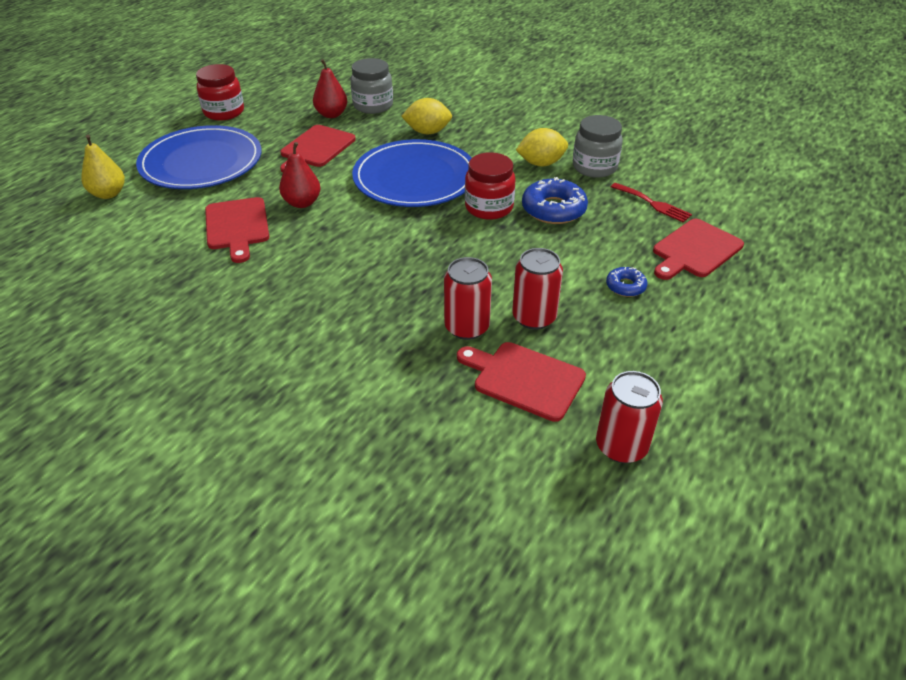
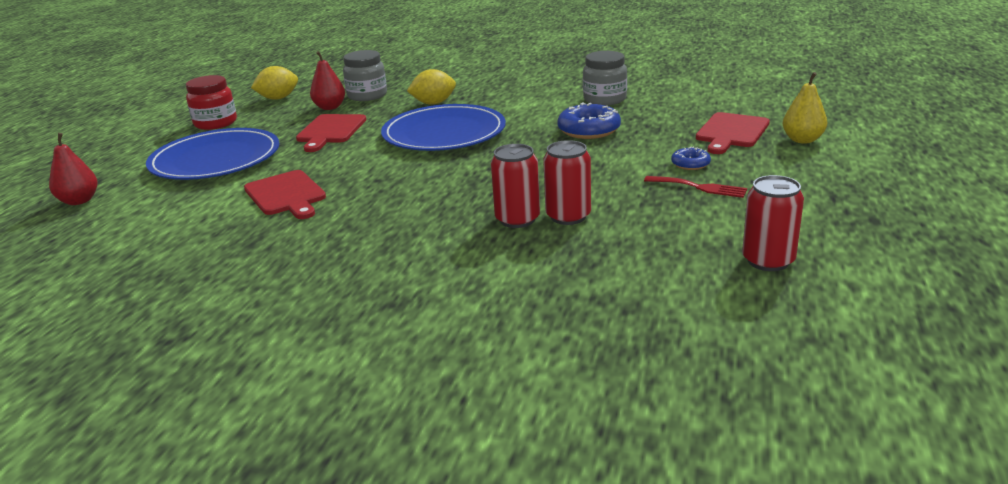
camera: 15 degrees left, 15 degrees down
yellow pear [81,135,125,199] -> yellow pear moved to [783,72,827,144]
red pear [279,142,320,208] -> red pear moved to [49,133,98,205]
red cutting board [457,342,586,422] -> none
red jar [465,152,515,220] -> none
red can [512,248,563,330] -> red can moved to [491,144,540,228]
yellow lemon [516,128,568,167] -> yellow lemon moved to [251,66,298,100]
red fork [611,183,692,223] -> red fork moved to [644,176,747,198]

